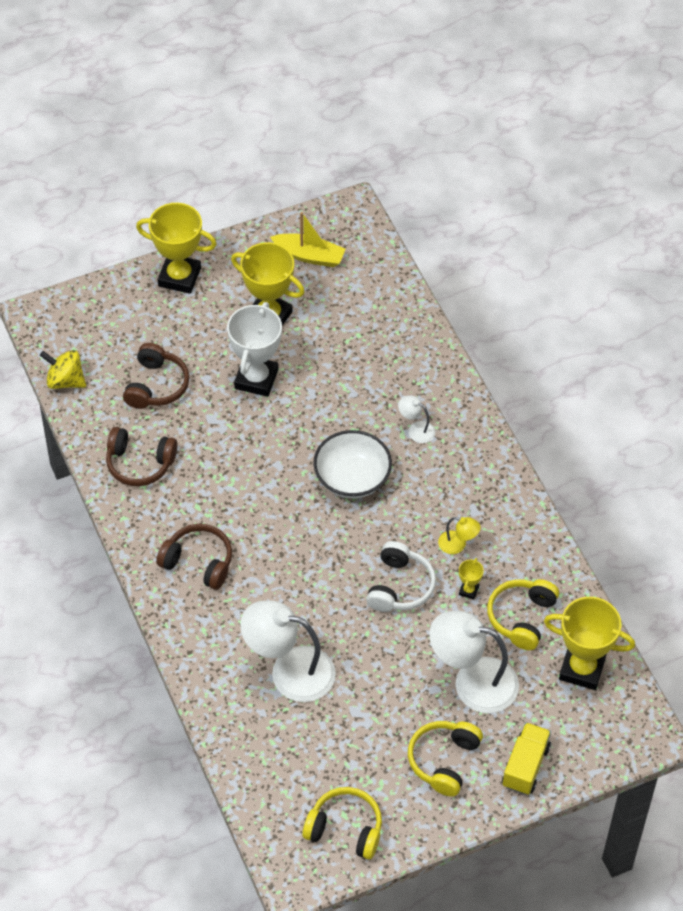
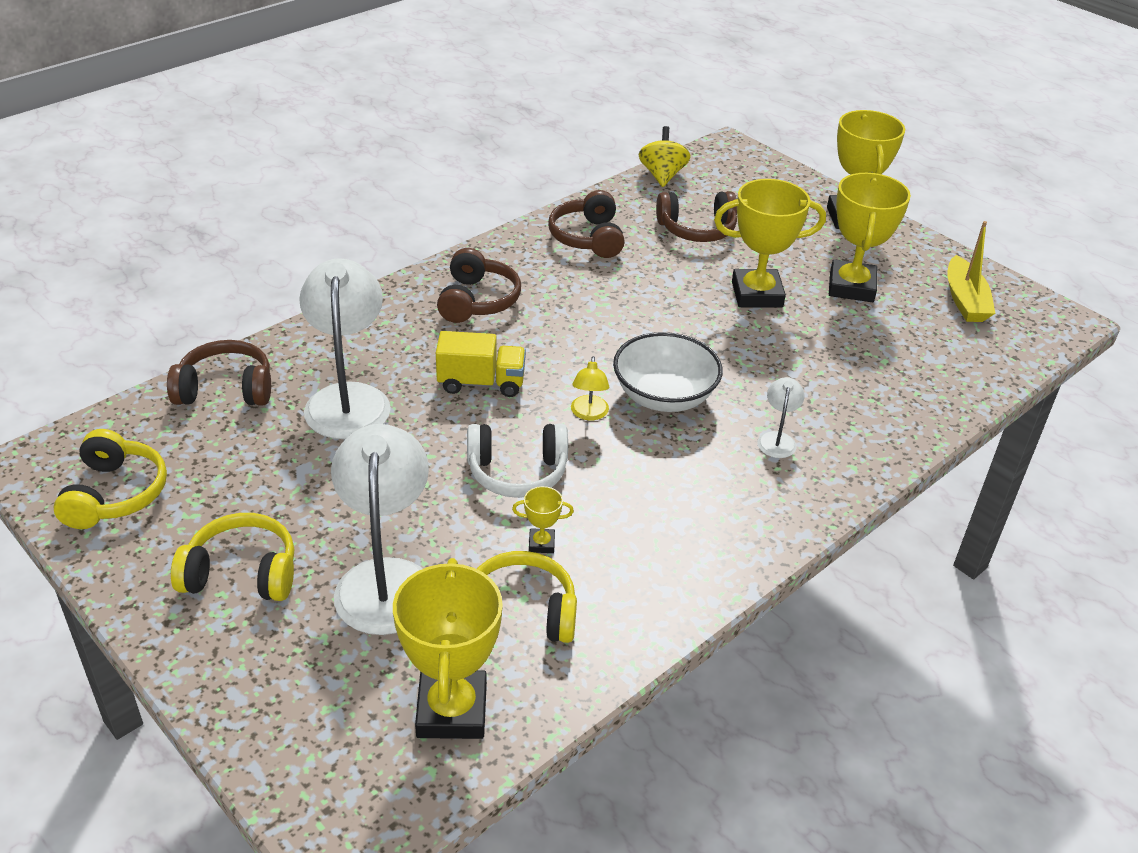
camera: 70 degrees right, 15 degrees down
white trophy [227,302,282,397] -> yellow trophy [714,179,826,308]
yellow lamp [438,517,481,554] -> yellow lamp moved to [571,356,609,420]
yellow truck [502,722,551,795] -> yellow truck moved to [436,331,526,397]
none -> brown headphones [167,340,271,406]

